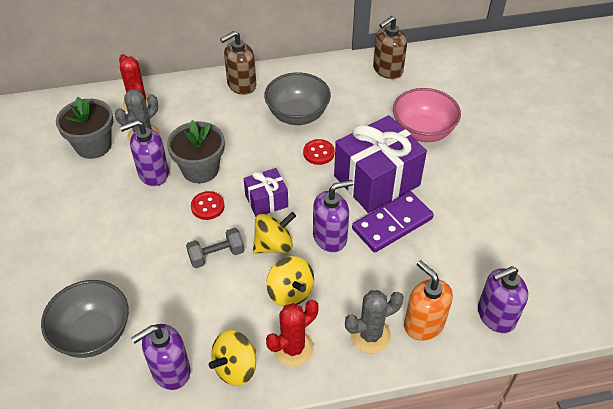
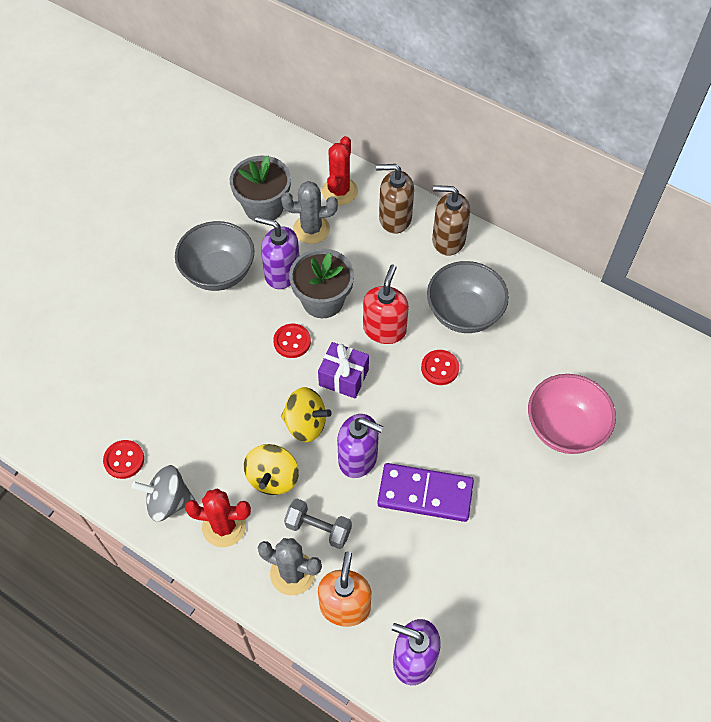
camera: 45 degrees right, 10 degrees up
grey bowl [41,280,129,358] -> grey bowl moved to [175,221,254,291]
purple soap dispenser [131,324,190,390] -> red button [103,440,144,479]
grey dumbbell [186,228,244,268] -> grey dumbbell moved to [284,498,352,549]
yellow spinning top [209,330,256,386] -> grey spinning top [132,465,195,522]
purple gift [334,115,427,213] -> none
brown soap dispenser [373,16,407,79] -> brown soap dispenser moved to [376,164,414,234]
none -> red soap dispenser [363,264,409,344]

